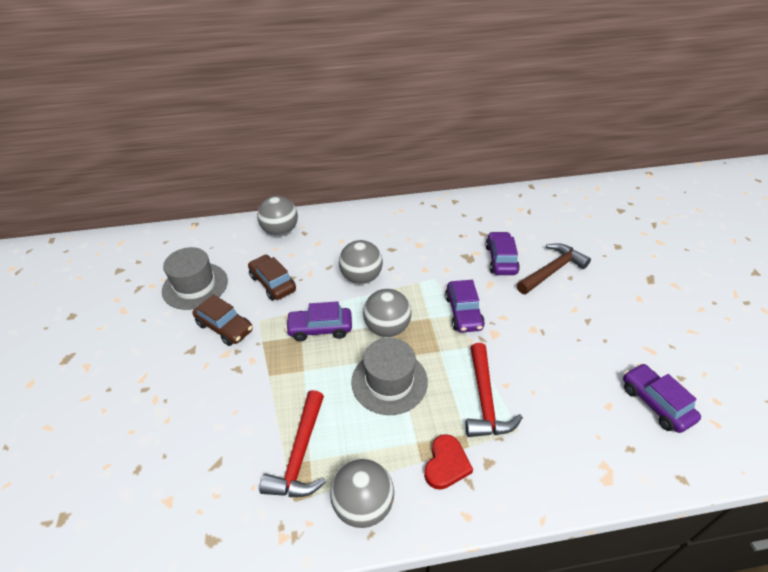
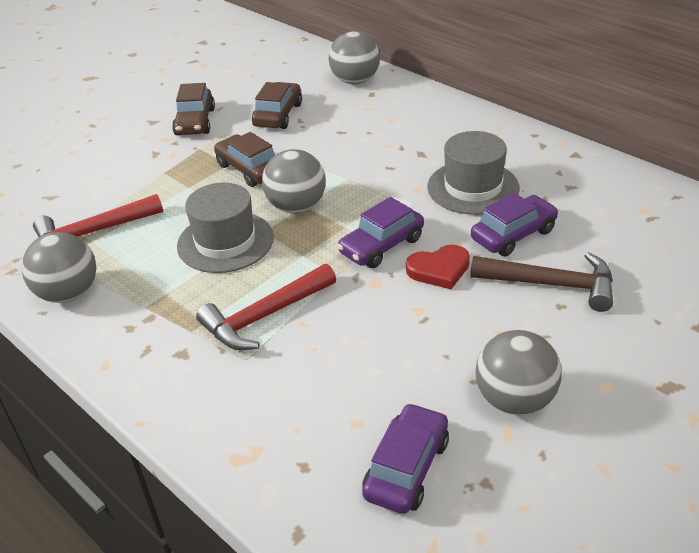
camera: 55 degrees right, 5 degrees down
grey hat [162,247,228,310] -> grey hat moved to [427,131,520,215]
purple car [285,301,352,341] -> brown car [214,132,275,187]
grey ball [339,240,383,284] -> grey ball moved to [475,330,562,415]
red heart [424,434,473,490] -> red heart moved to [406,245,470,289]

